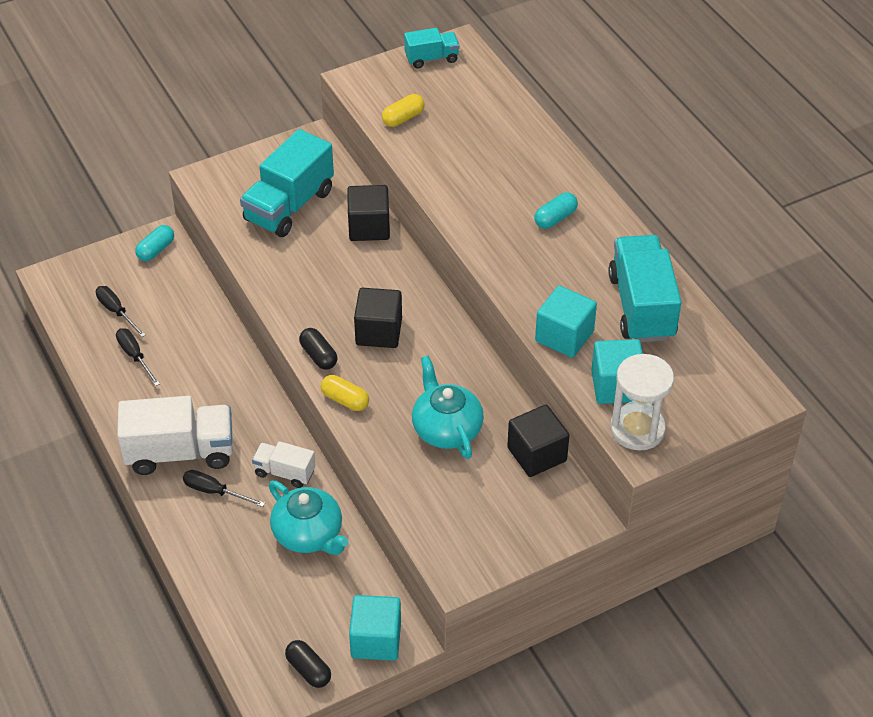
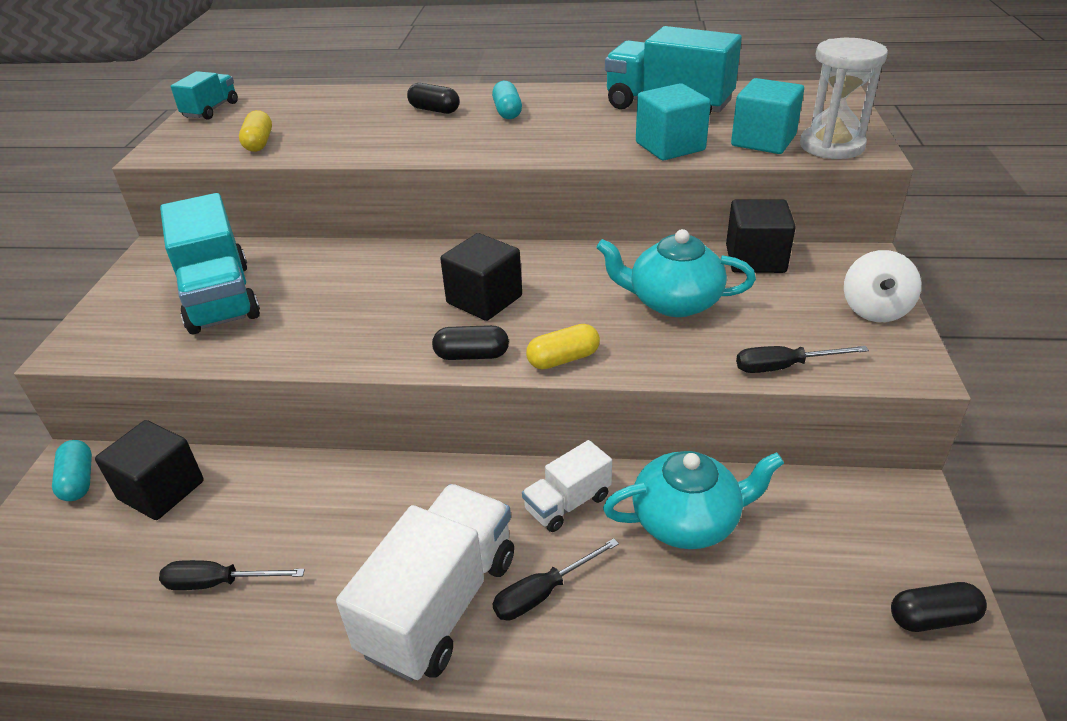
camera: 55 degrees left, 10 degrees down
black screwdriver [96,286,146,337] -> black screwdriver moved to [736,346,869,373]
black cube [347,185,390,241] -> black cube moved to [95,420,204,520]
turquoise cube [349,595,401,661] -> none
none -> black capsule [407,83,460,114]
none -> white spinning top [844,250,921,322]

